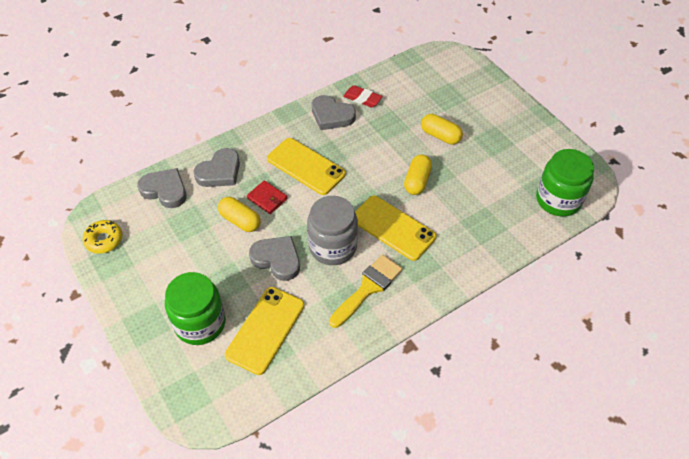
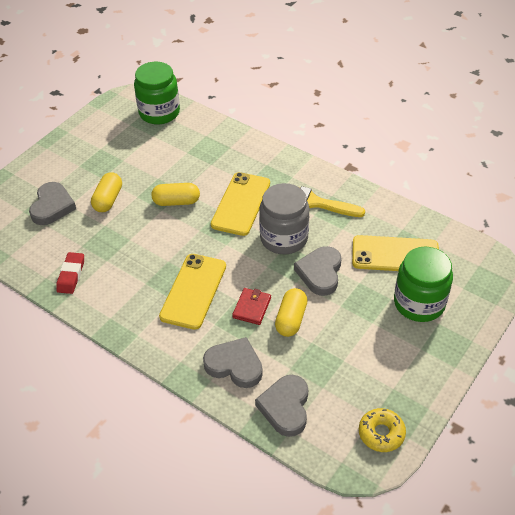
camera: 110 degrees left, 5 degrees down
grey heart [312,95,356,130] -> grey heart moved to [29,182,76,225]

